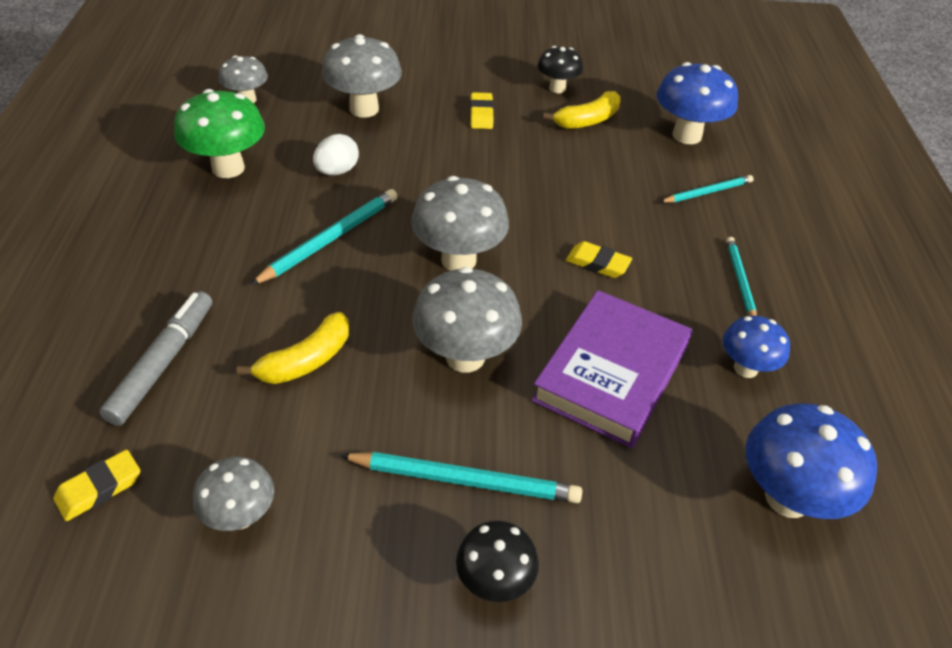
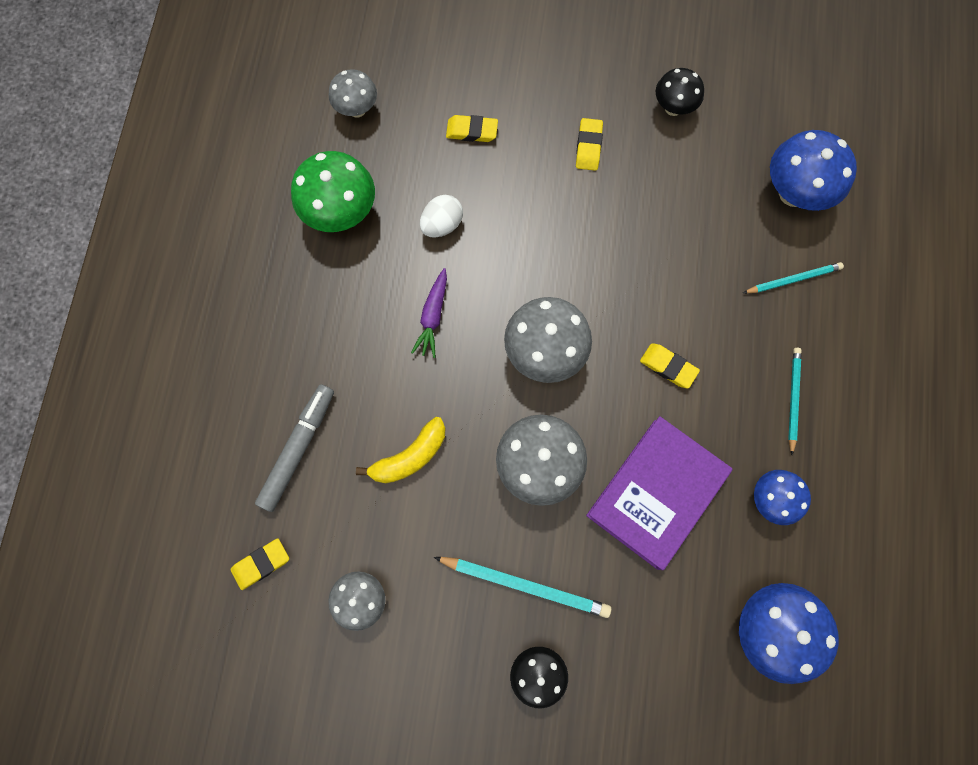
camera: 10 degrees right, 30 degrees up
turquoise pencil [250,189,398,285] -> purple carrot [411,268,447,358]
grey mushroom [321,34,402,118] -> yellow eraser [446,115,498,142]
yellow banana [543,91,621,129] -> none

